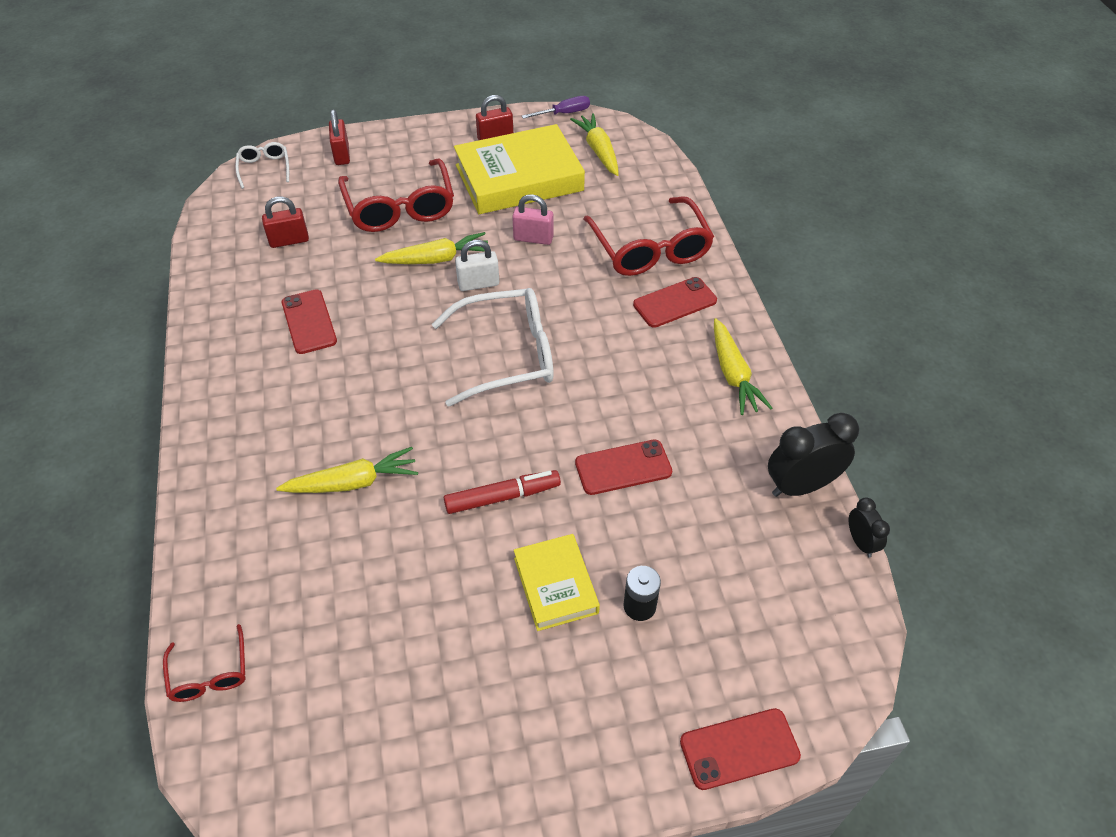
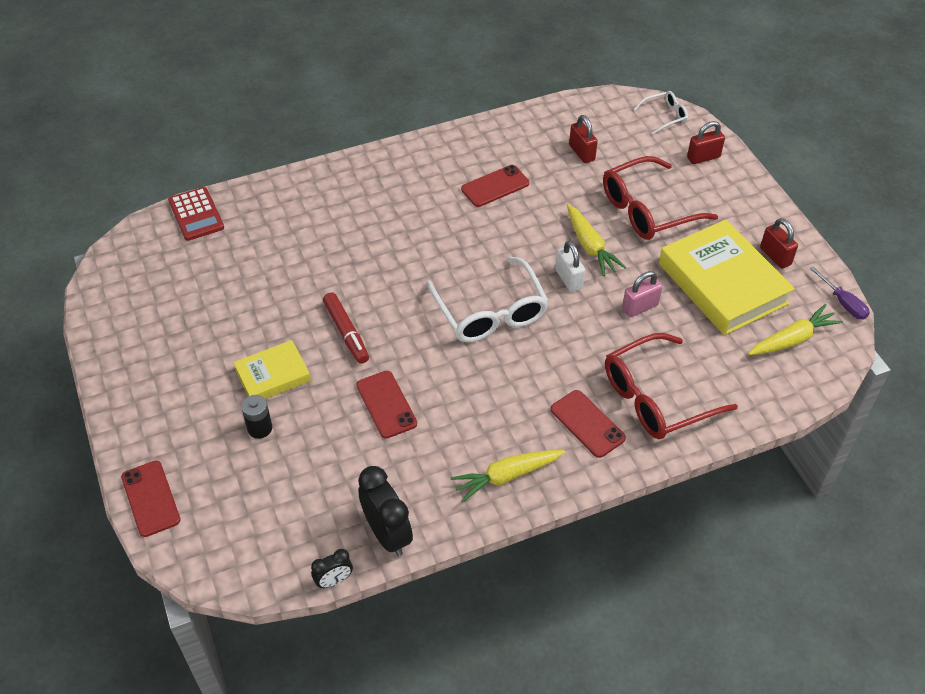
camera: 80 degrees right, 0 degrees up
red glasses [163,624,246,702] -> red calculator [168,187,224,241]
yellow carrot [276,447,418,493] -> none
pink padlock [512,194,554,245] -> pink padlock turned 60 degrees clockwise [622,271,663,317]

